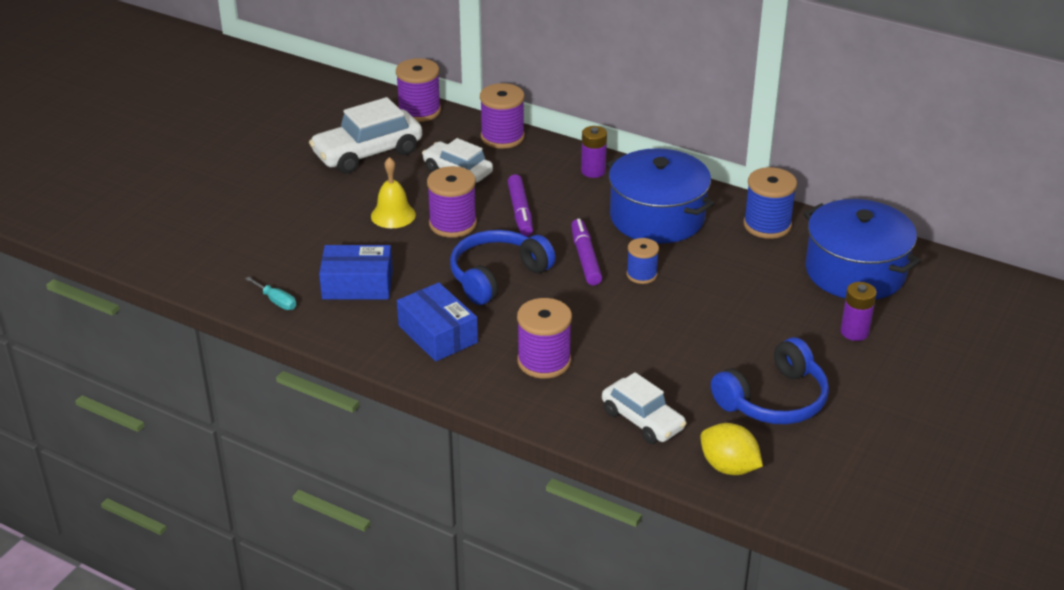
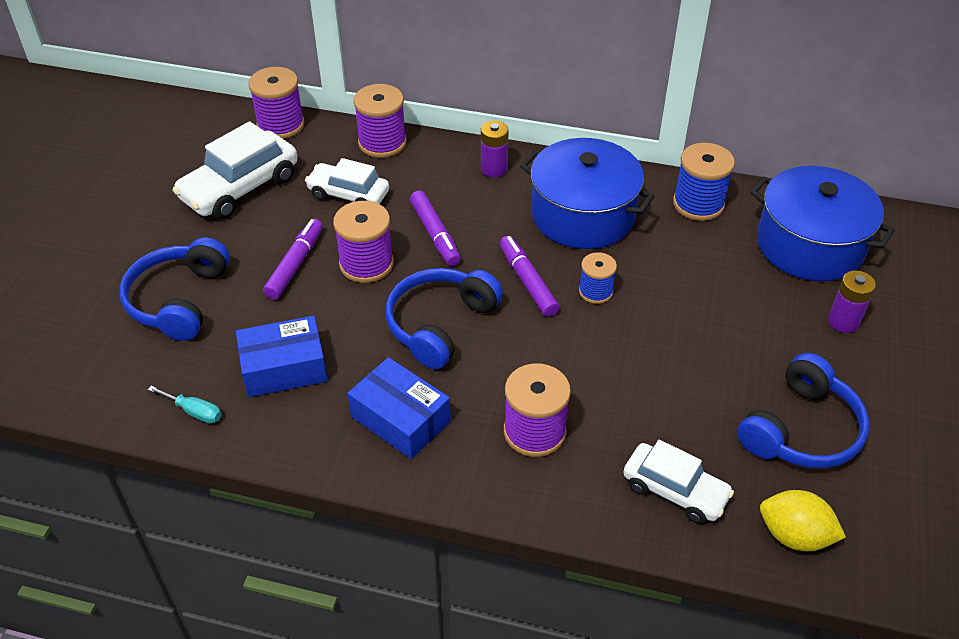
camera: 15 degrees left, 10 degrees up
yellow bell [371,157,416,228] -> purple marker [263,219,323,300]
none -> blue headphones [119,238,230,341]

